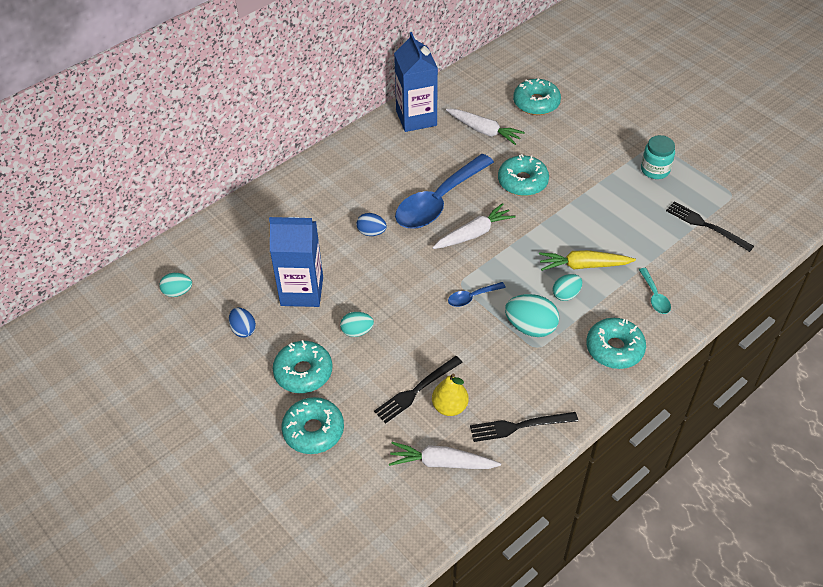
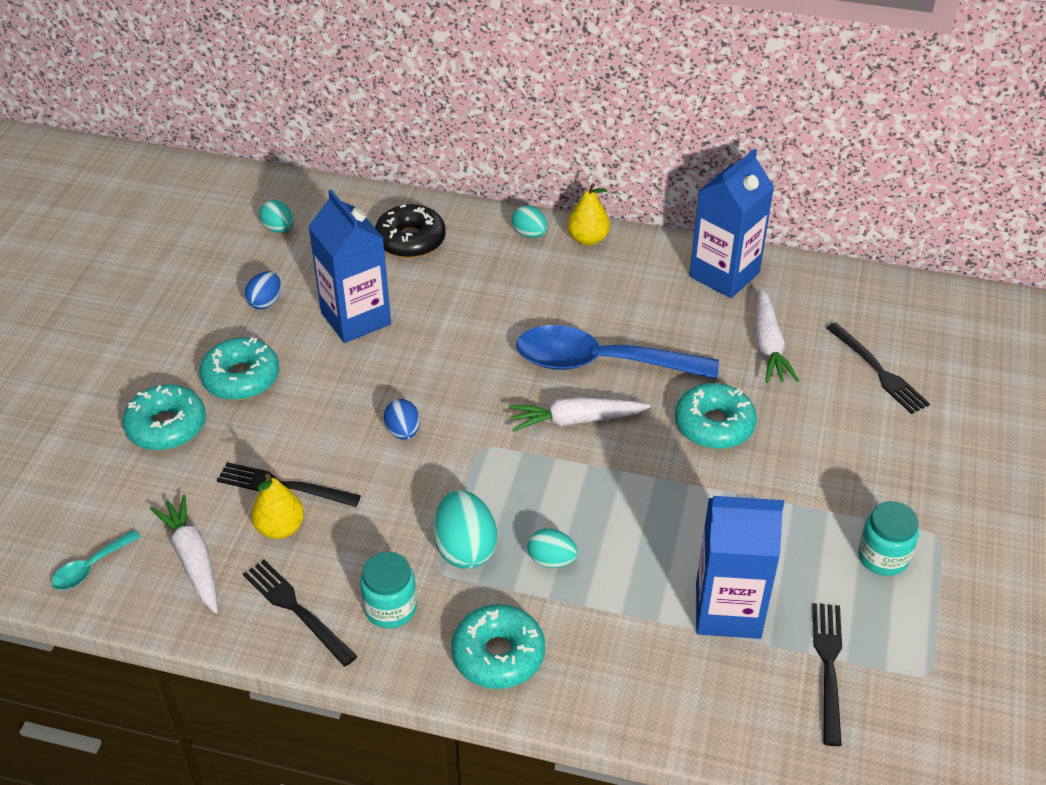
camera: 55 degrees right, 5 degrees down
turquoise egg [340,312,374,337] -> turquoise egg moved to [512,205,547,238]
blue egg [356,213,387,236] -> blue egg moved to [384,399,420,440]
white carrot [433,203,516,249] -> white carrot turned 150 degrees clockwise [508,397,650,432]
blue spoon [448,282,506,307] -> none
turquoise donut [513,78,561,115] -> black fork [827,323,930,414]
yellow carrot [539,250,636,271] -> none
turquoise spoon [639,268,671,314] -> turquoise spoon moved to [51,530,140,590]
none -> turquoise jar [360,552,417,628]
none -> black donut [375,204,446,258]
none -> yellow pear [567,183,610,246]
none -> blue carton [696,494,784,639]

